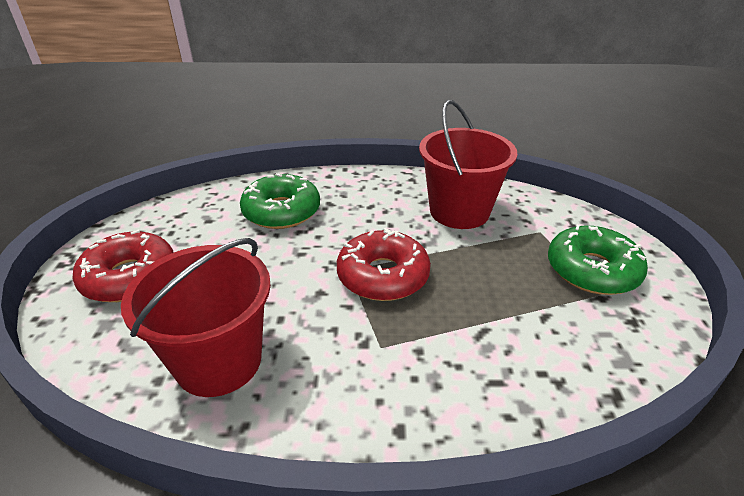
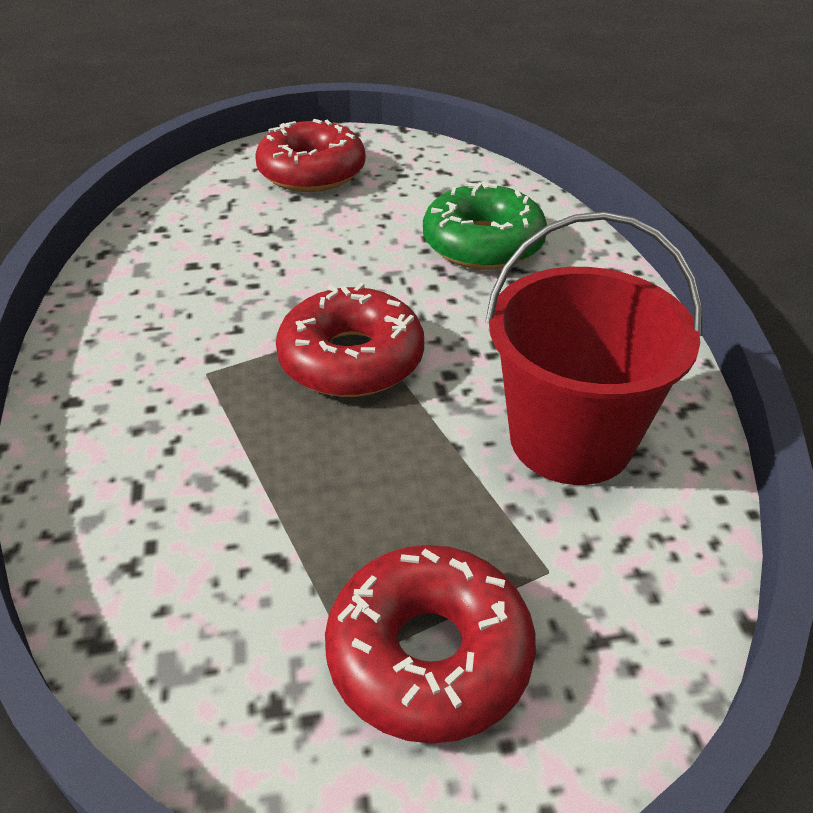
camera: 80 degrees right, 5 degrees up
red bucket [121,238,271,397] -> none
green donut [548,225,648,295] -> red donut [325,545,536,744]

